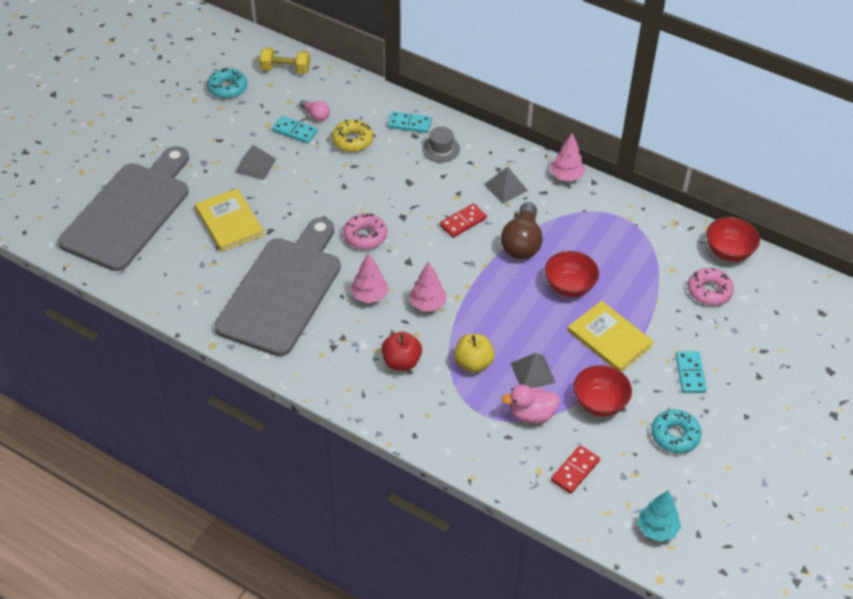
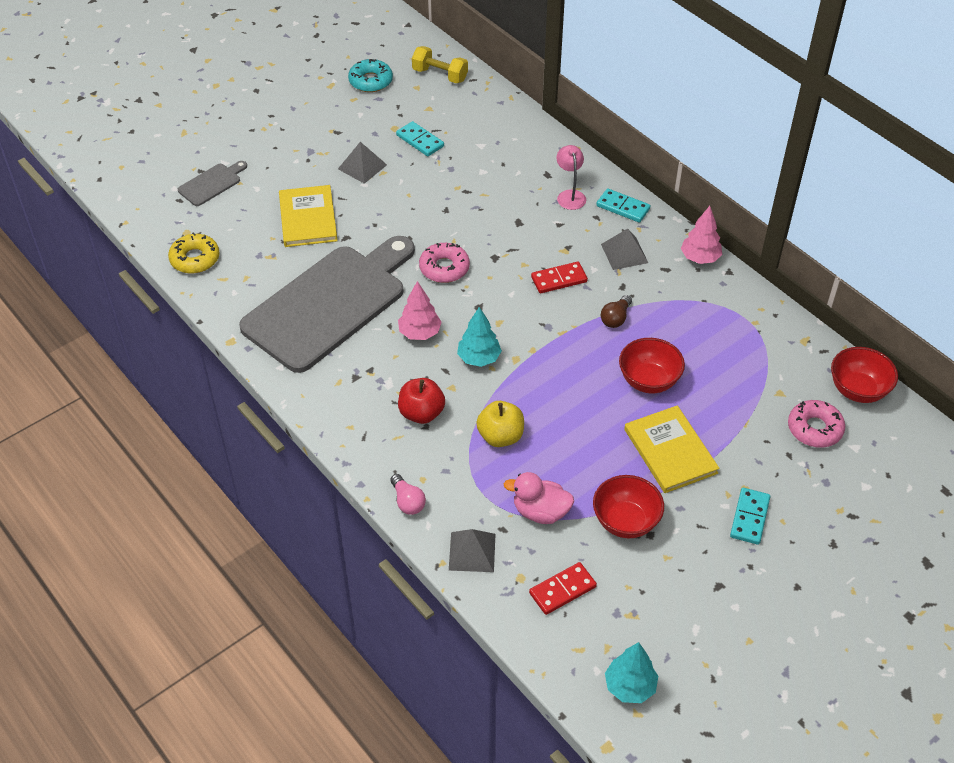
camera: 20 degrees right, 0 degrees up
grey cutting board [58,146,189,271] -> grey cutting board [178,161,247,206], size x0.40
pink light bulb [300,100,330,121] -> pink light bulb moved to [391,474,426,515]
yellow donut [332,119,373,152] -> yellow donut moved to [168,232,220,273]
turquoise domino [388,111,432,133] -> turquoise domino moved to [596,188,650,223]
pink tree [409,261,447,311] -> turquoise tree [457,307,502,367]
grey hat [422,127,460,163] -> pink lamp [556,145,586,210]
brown light bulb [501,202,543,259] -> brown light bulb [601,295,632,328], size x0.53
grey pyramid [510,353,556,388] -> grey pyramid moved to [449,529,496,572]
turquoise donut [651,409,701,453] -> none

